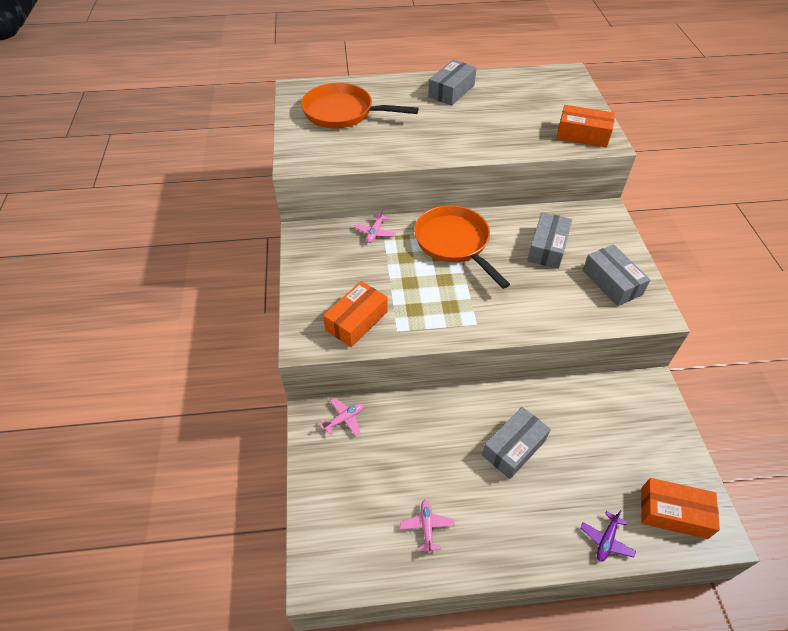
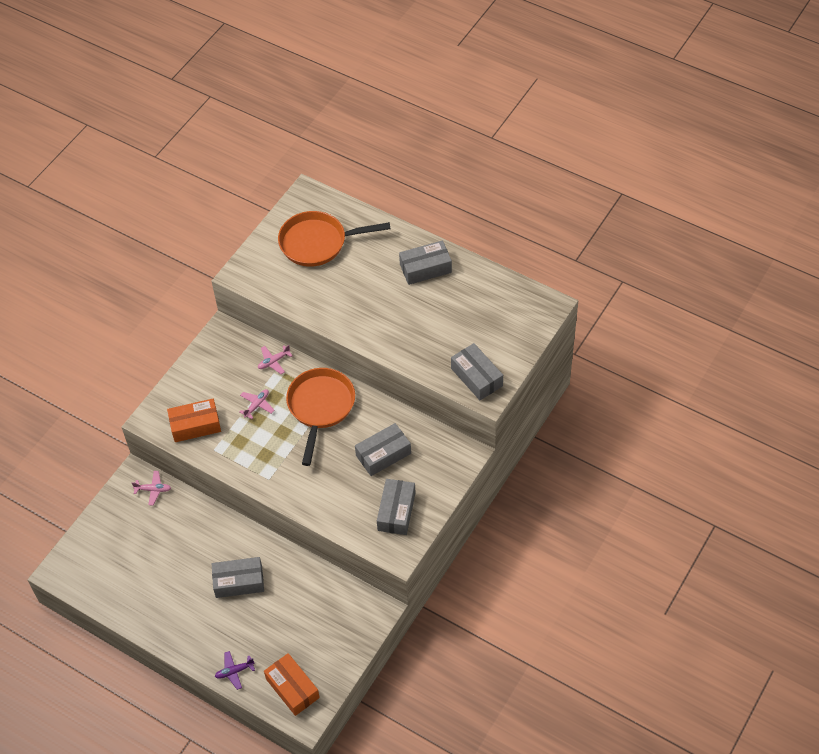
camera: 40 degrees right, 5 degrees up
orange pan [301,83,419,129] -> orange pan turned 60 degrees counterclockwise [278,211,390,267]
pink plane [400,500,455,553] -> pink plane moved to [240,389,274,419]
orange box [557,105,615,148] -> grey box [451,343,503,400]

